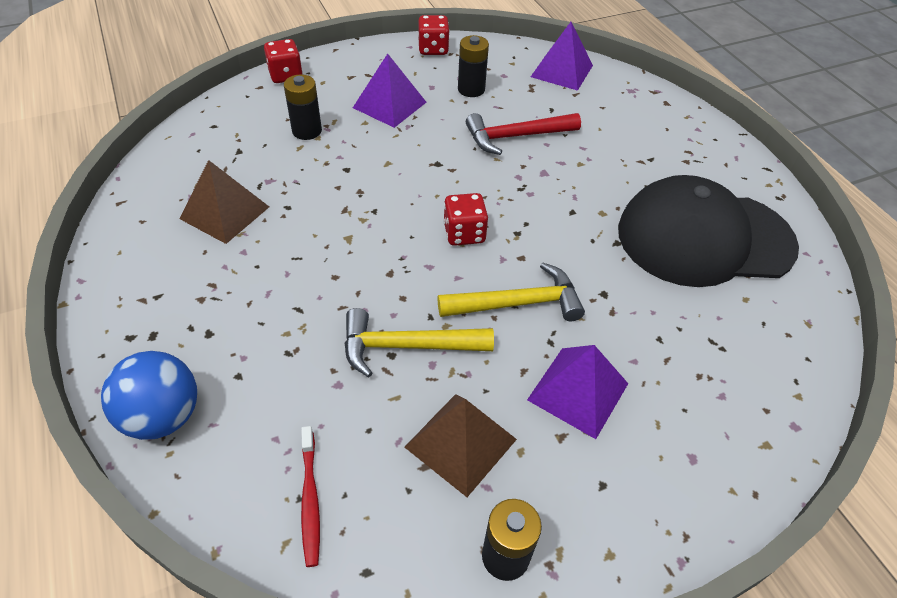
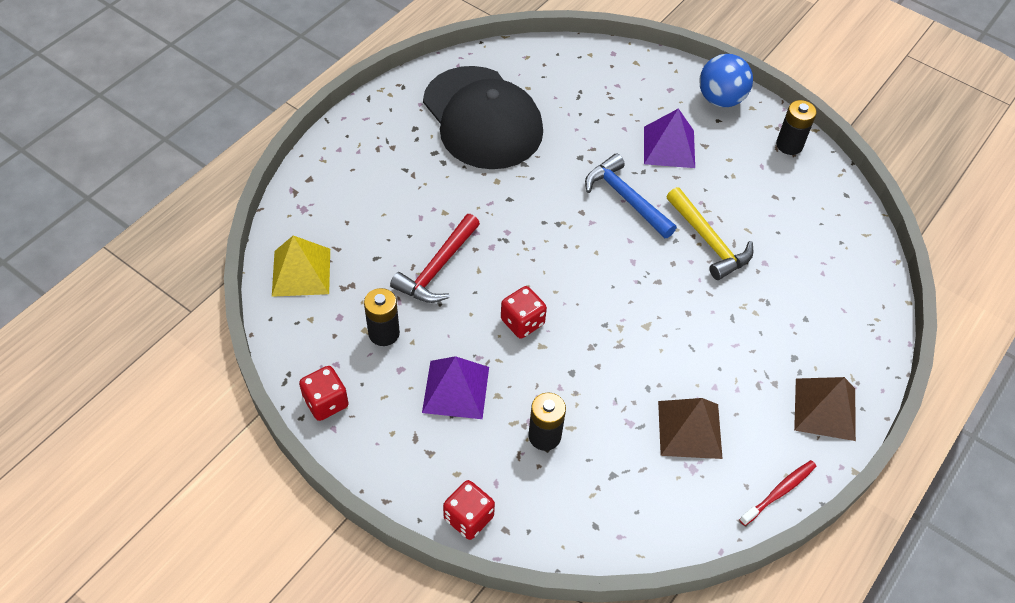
camera: 120 degrees left, 5 degrees up
blue ball [101,351,197,440] -> blue ball moved to [699,54,753,107]
red toothbrush [301,426,320,567] -> red toothbrush moved to [739,460,816,526]
brown pyramid [405,394,517,497] -> brown pyramid moved to [794,377,856,441]
yellow hammer [438,263,585,321] -> blue hammer [585,154,677,238]
red dice [443,193,488,246] -> red dice moved to [501,286,547,339]
red hammer [466,113,581,155] -> red hammer turned 75 degrees clockwise [390,214,480,303]
purple pyramid [531,22,593,91] -> yellow pyramid [272,235,330,297]

